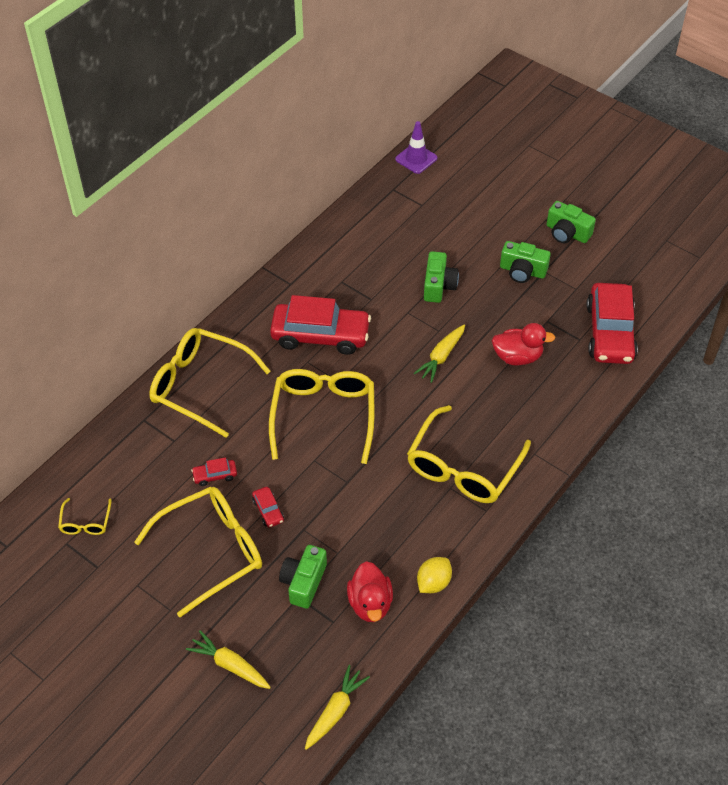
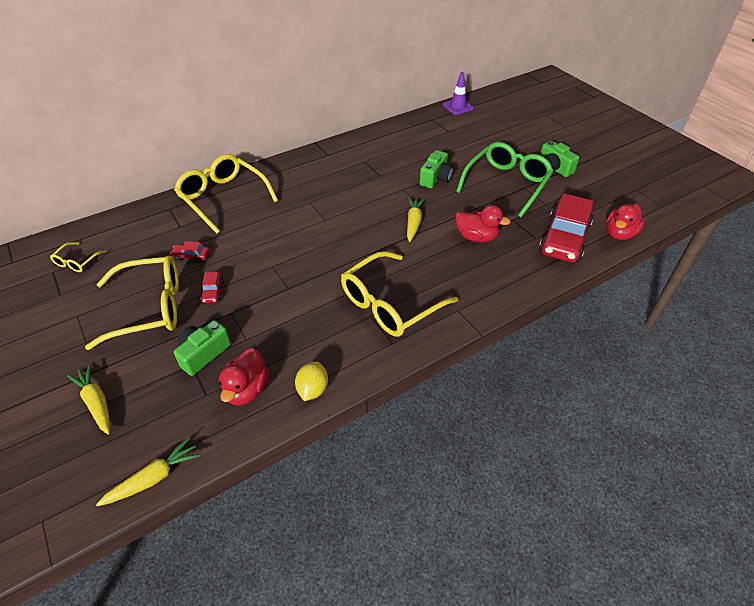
camera: 20 degrees right, 5 degrees down
yellow glasses [269,369,374,464] -> none
red car [270,295,371,355] -> none
yellow carrot [414,325,465,383] -> yellow carrot turned 135 degrees clockwise [407,197,425,242]
yellow lemon [417,557,452,593] -> yellow lemon turned 45 degrees counterclockwise [295,361,328,401]
green camera [500,241,551,283] -> green glasses [456,142,554,218]
none -> red duck [606,203,645,240]

